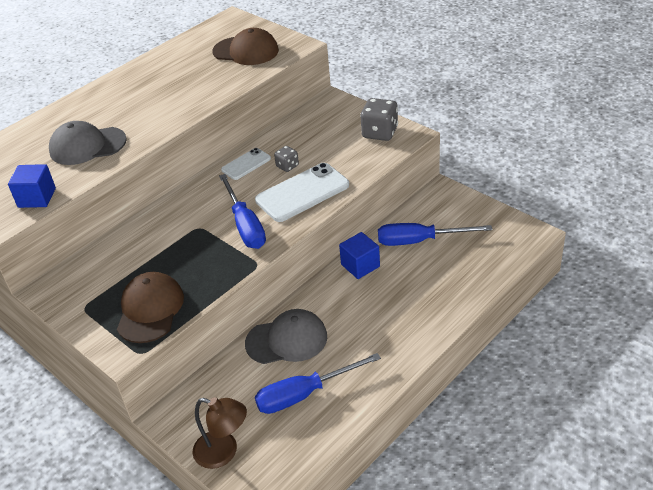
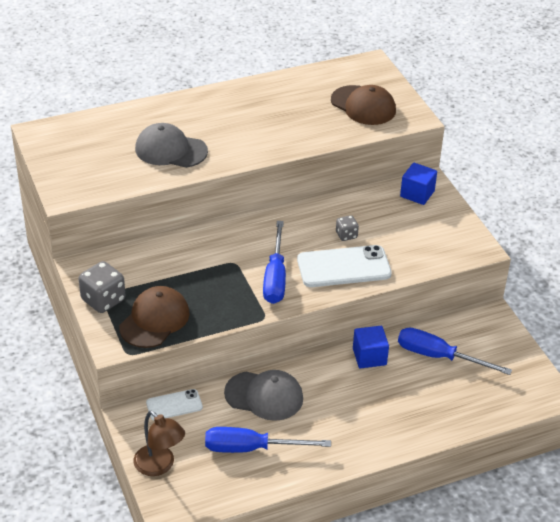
camera: 20 degrees right, 0 degrees up
blue cube [8,164,56,208] -> blue cube moved to [400,163,437,205]
white phone [221,148,271,180] -> white phone moved to [146,389,203,420]
grey dice [360,98,398,141] -> grey dice moved to [79,261,126,313]

